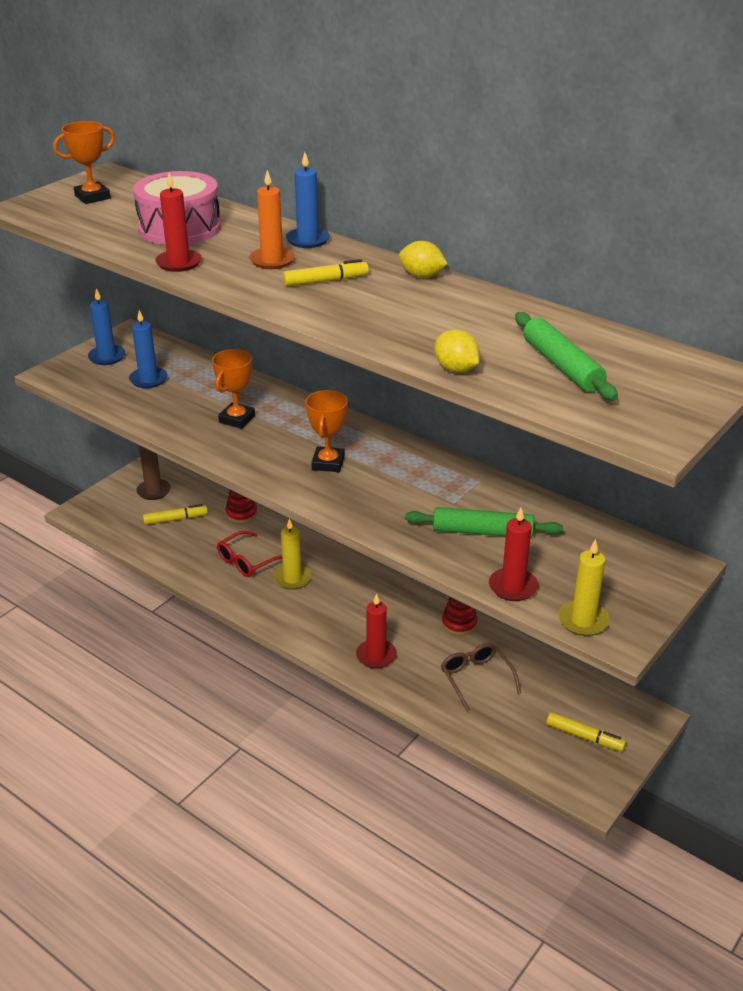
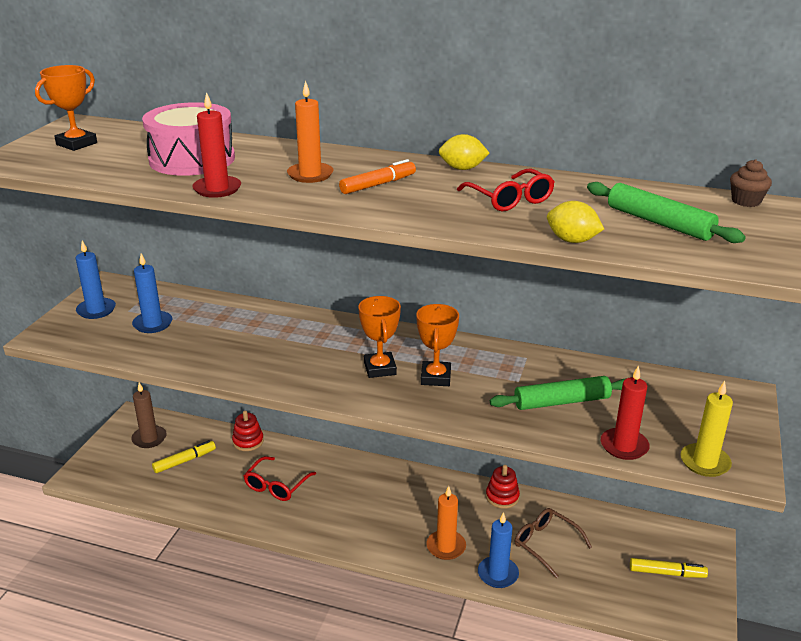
camera: 20 degrees left, 5 degrees down
orange trophy [212,349,255,429] -> orange trophy moved to [416,304,459,386]
yellow candle [274,518,311,590] -> none
yellow marker [283,259,369,286] -> orange marker [339,159,416,194]
blue candle [286,152,330,248] -> blue candle moved to [478,512,519,588]
red candle [356,594,397,669] -> orange candle [426,486,466,560]
none -> red glasses [457,168,554,211]
none -> brown cupcake [730,159,772,207]

